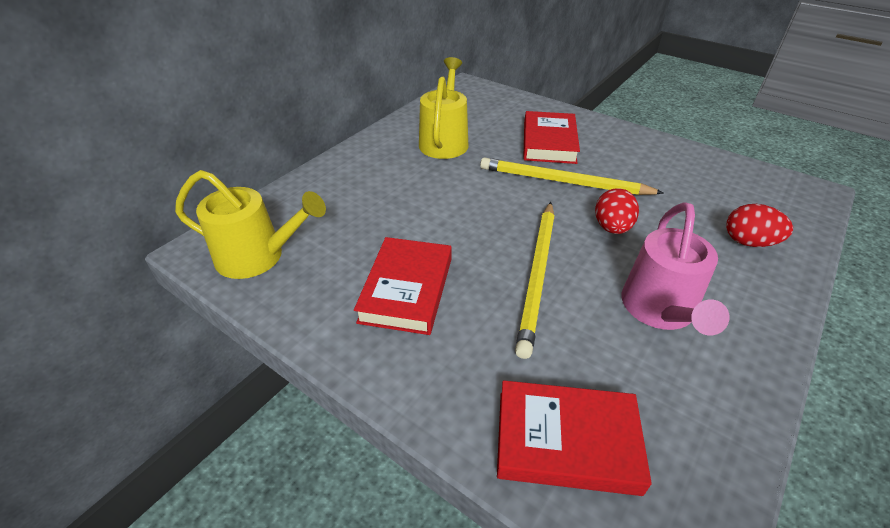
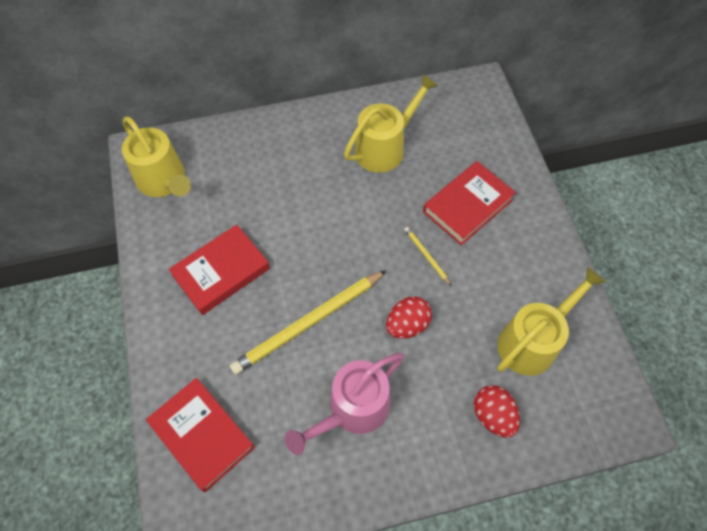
camera: 40 degrees right, 20 degrees up
yellow pencil [480,157,664,195] -> yellow pencil [404,227,451,286], size x0.44
none -> yellow watering can [497,267,606,376]

